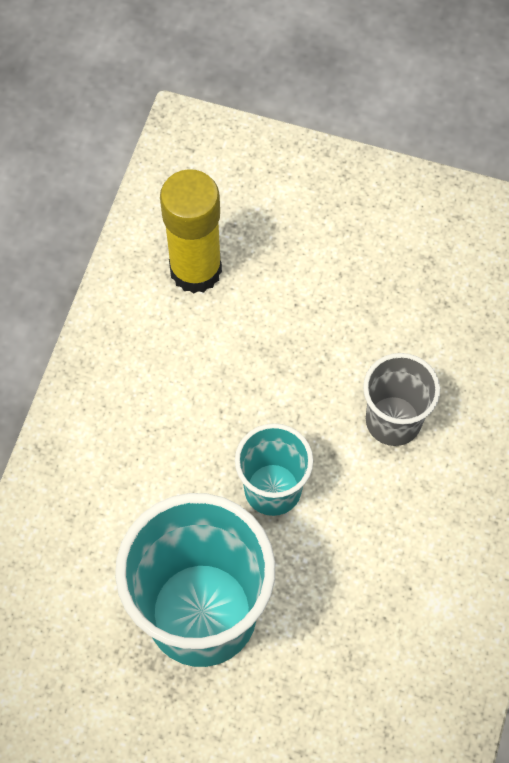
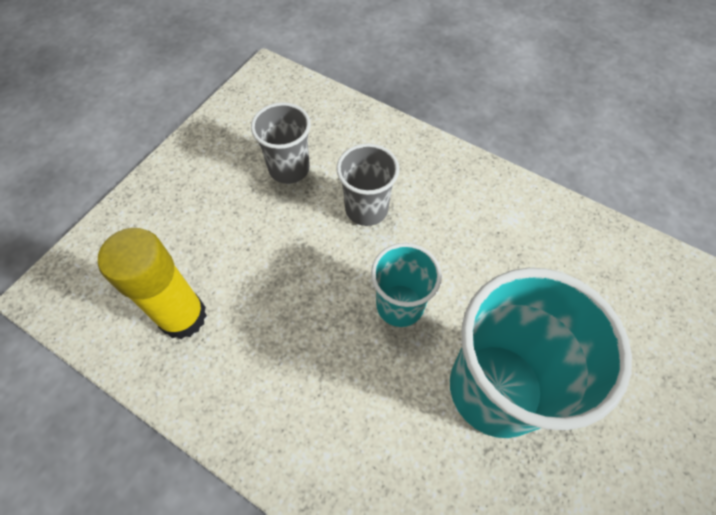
camera: 75 degrees left, 5 degrees down
none -> grey cup [251,102,311,184]

